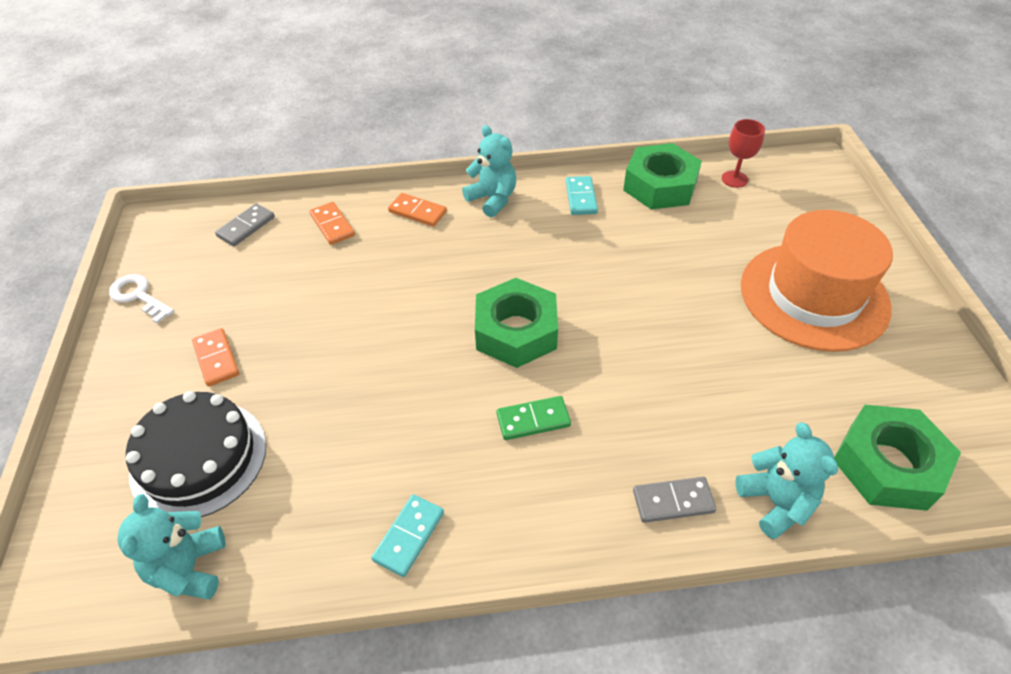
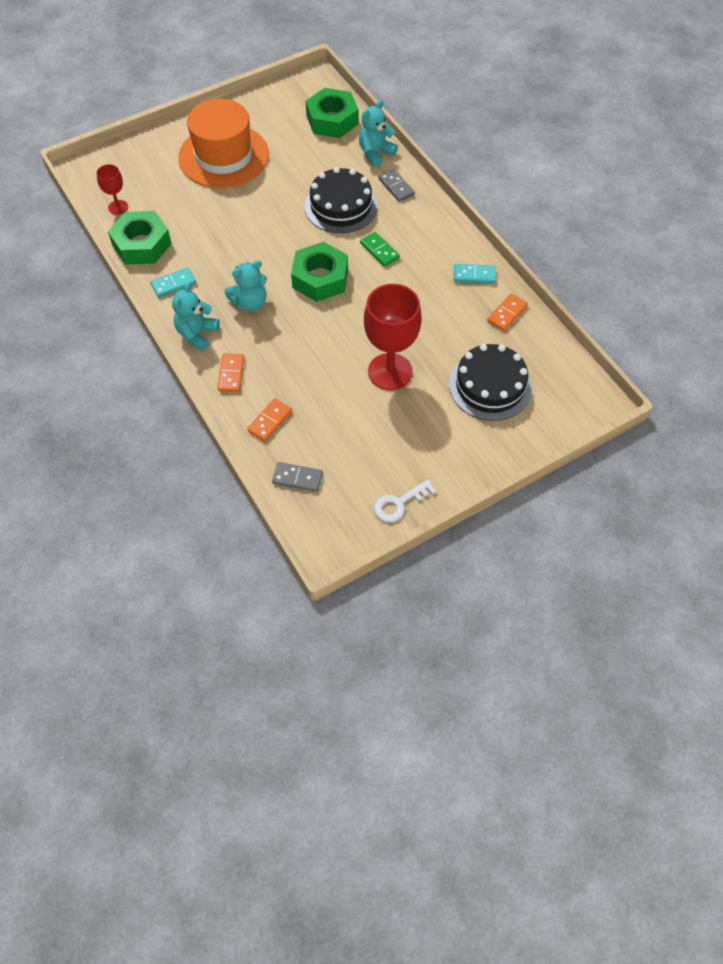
camera: 115 degrees left, 10 degrees up
white key [109,274,174,324] -> white key turned 45 degrees clockwise [374,479,436,522]
turquoise teddy bear [117,494,226,599] -> turquoise teddy bear moved to [225,260,267,312]
orange domino [192,328,239,387] -> orange domino moved to [487,293,528,331]
none -> black cake [305,167,378,233]
none -> red goblet [364,284,422,390]

